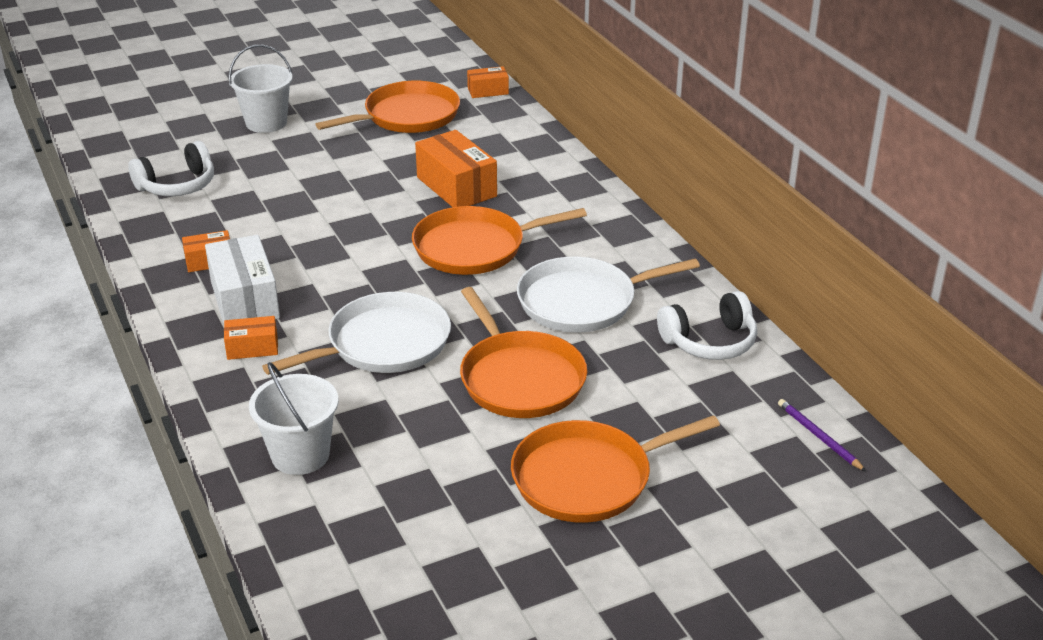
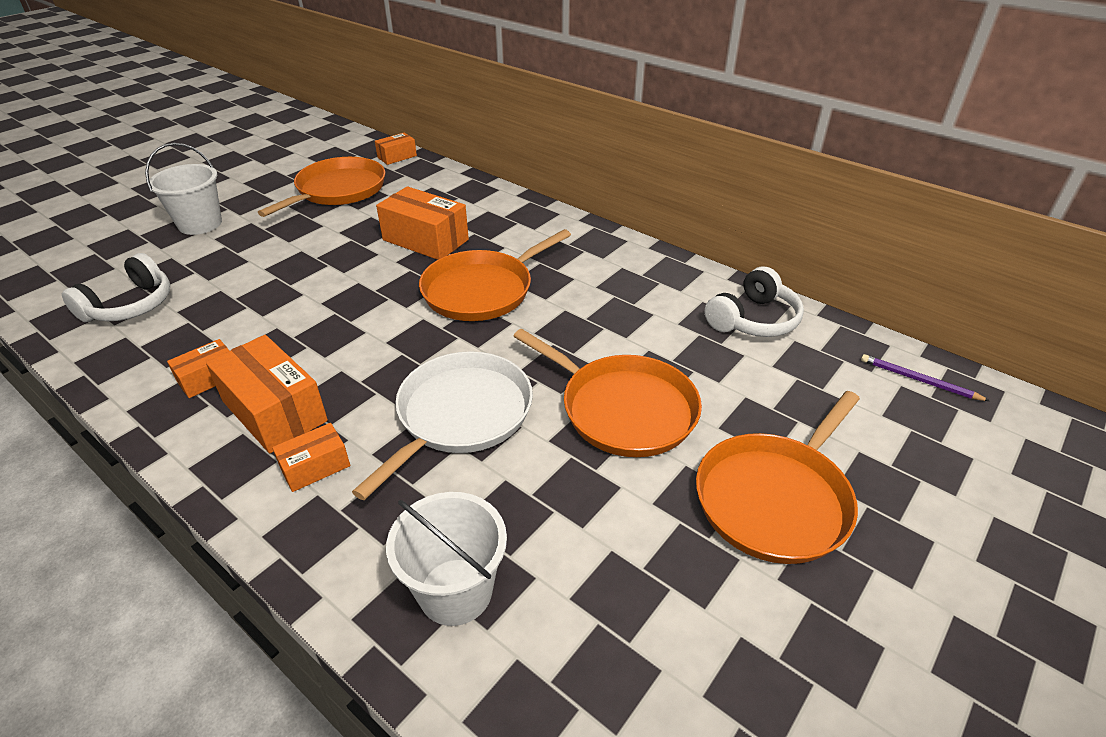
camera: 25 degrees left, 5 degrees up
white box [205,235,280,324] -> orange box [206,335,328,454]
white pan [517,257,700,333] -> none

